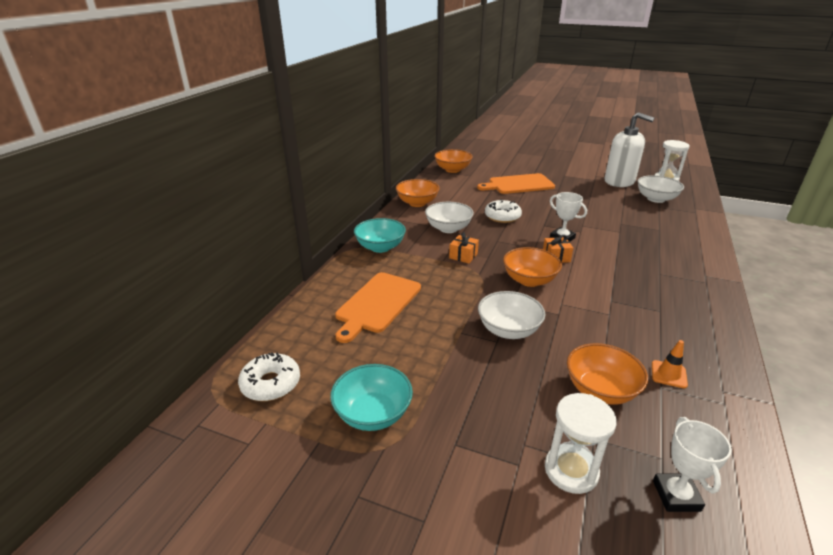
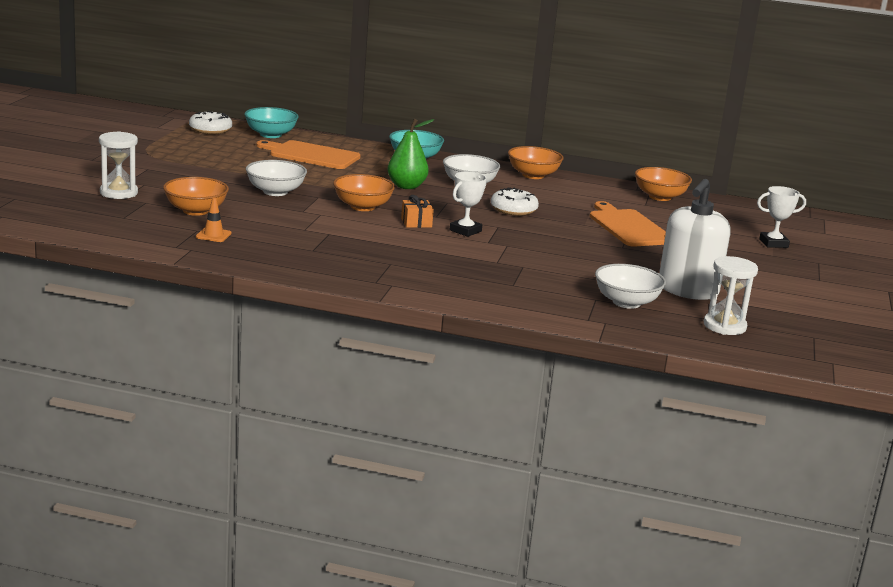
camera: 80 degrees right, 10 degrees down
turquoise bowl [330,364,413,431] -> turquoise bowl moved to [244,107,299,138]
orange gift [449,232,479,264] -> green pear [387,119,434,189]
white trophy [653,417,732,512] -> white trophy moved to [757,186,806,248]

